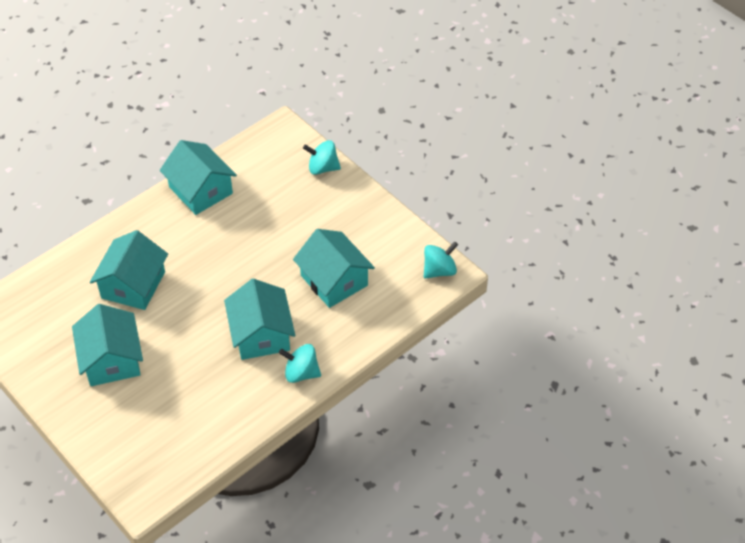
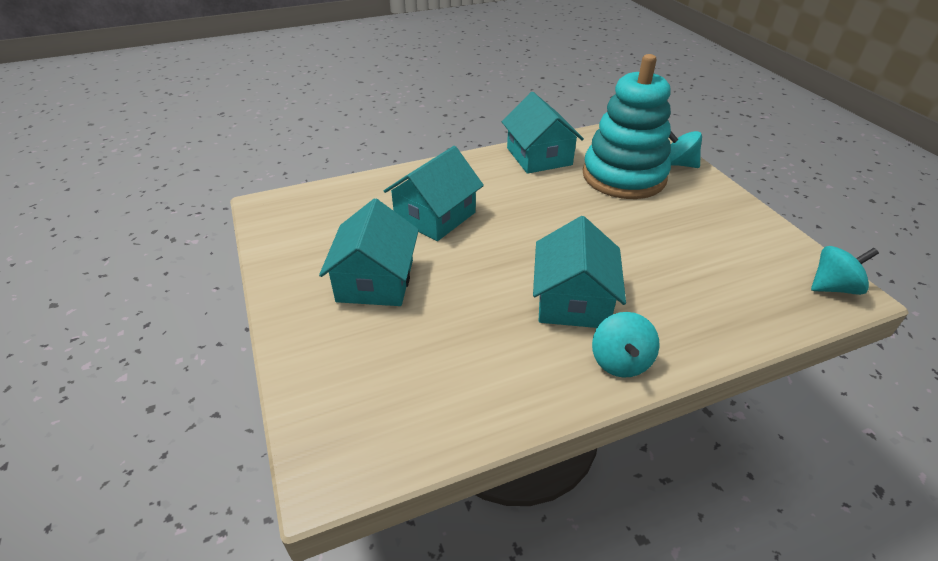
camera: 20 degrees right, 10 degrees down
turquoise spinning top [279,344,321,383] -> turquoise spinning top turned 120 degrees counterclockwise [592,312,660,378]
turquoise house [293,229,375,308] -> none
none -> turquoise stacking toy [583,54,671,199]

